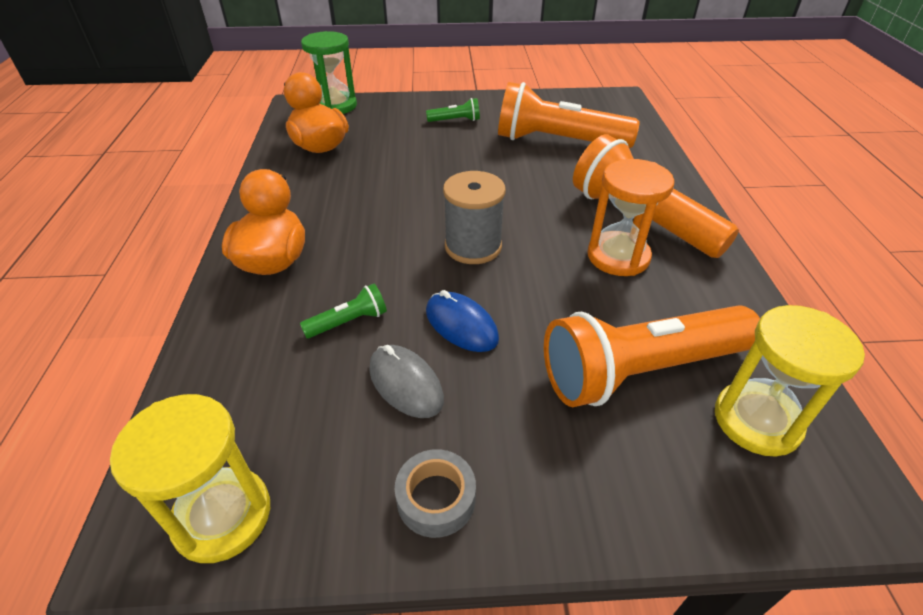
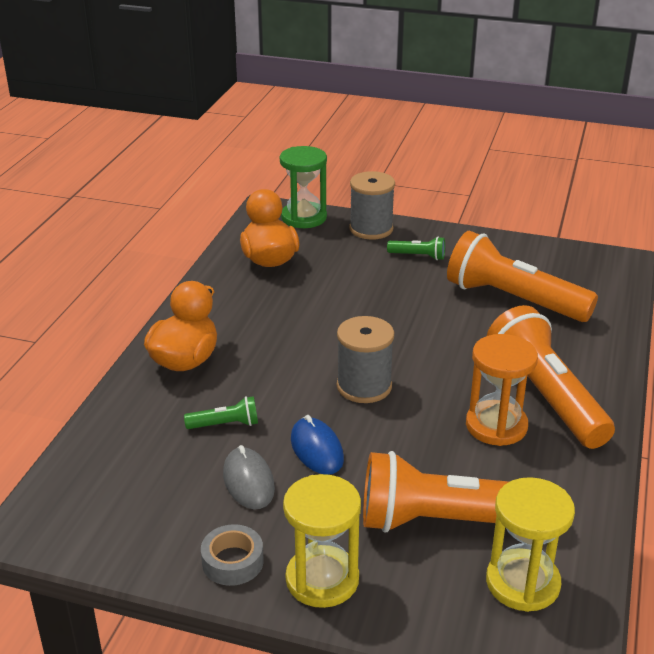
camera: 20 degrees right, 10 degrees down
yellow hourglass [110,394,270,563] -> yellow hourglass moved to [283,474,361,608]
none -> grey spool [349,171,395,240]

